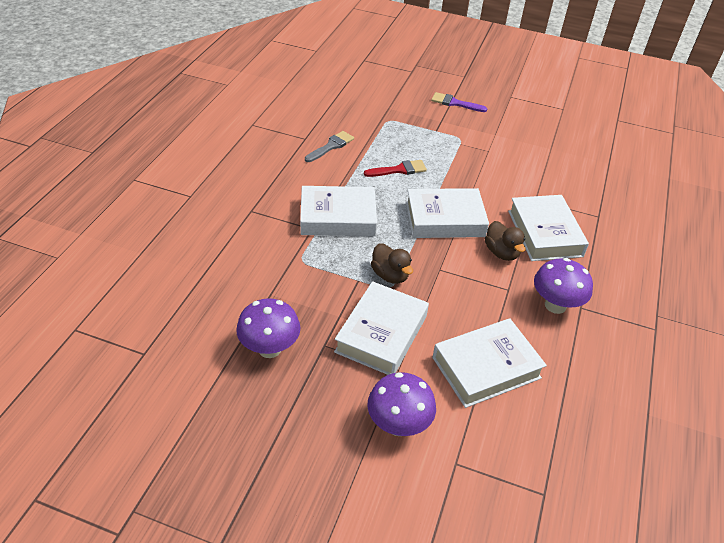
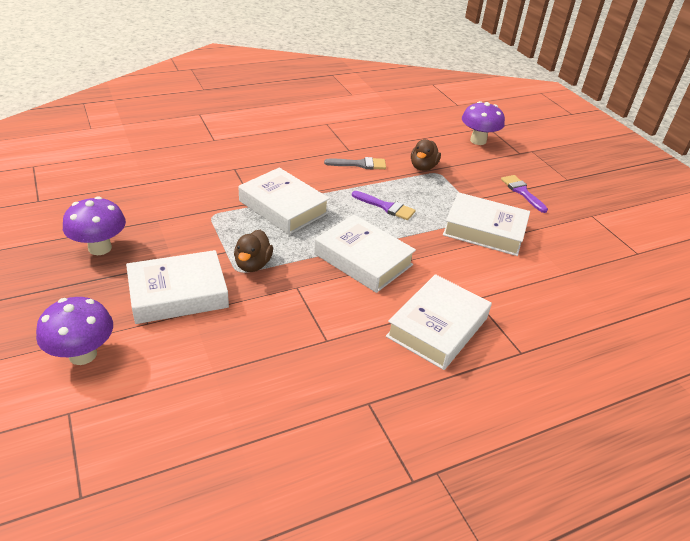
camera: 45 degrees right, 5 degrees down
red brush [364,160,427,177] -> purple brush [352,191,416,220]
white book [432,318,547,408] -> white book moved to [443,192,530,256]
brown duck [485,221,526,261] -> brown duck moved to [411,139,441,171]
purple mushroom [534,258,593,314] -> purple mushroom moved to [462,101,505,145]

